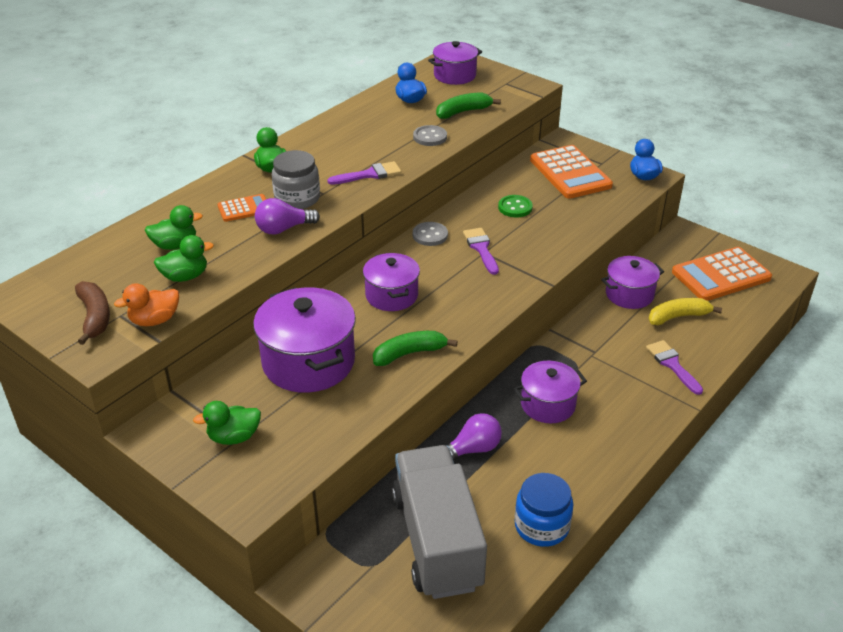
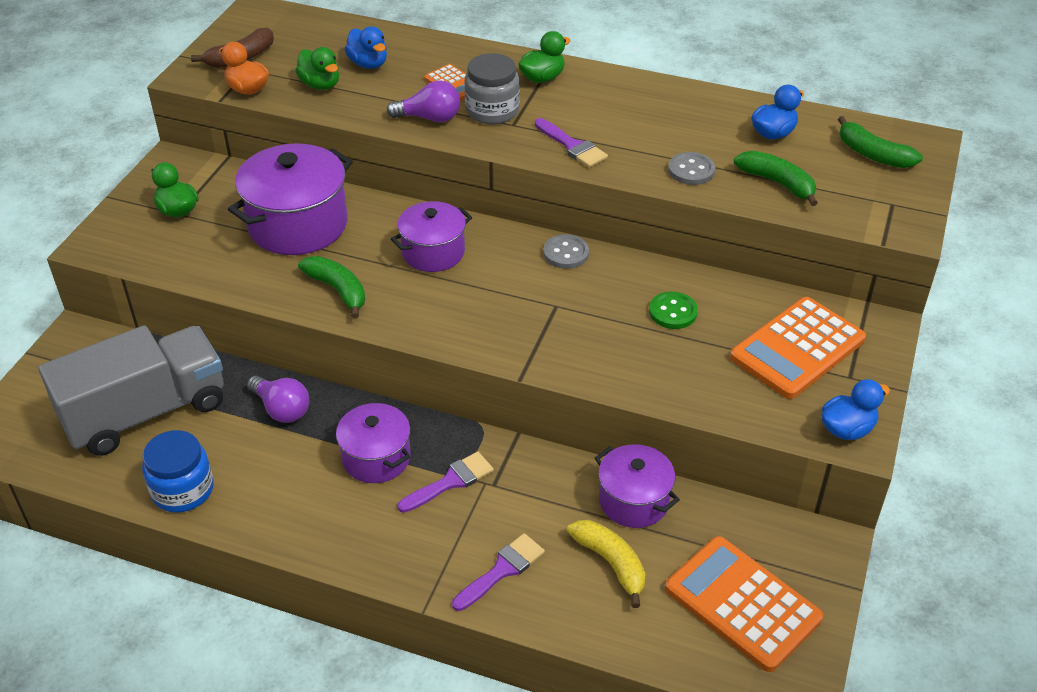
camera: 70 degrees right, 5 degrees up
green duck [145,205,203,250] -> blue duck [345,26,387,69]
purple light bulb [255,198,320,234] -> purple light bulb turned 135 degrees clockwise [387,80,460,122]
purple pot [428,41,482,85] -> green banana [838,116,923,168]
purple brush [463,228,499,275] -> purple brush moved to [397,452,494,513]

